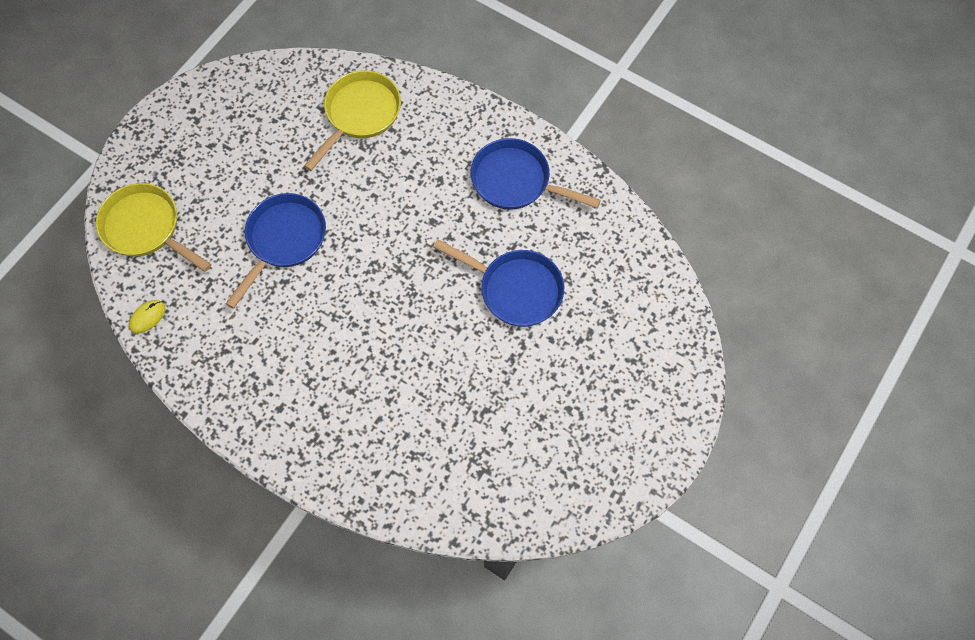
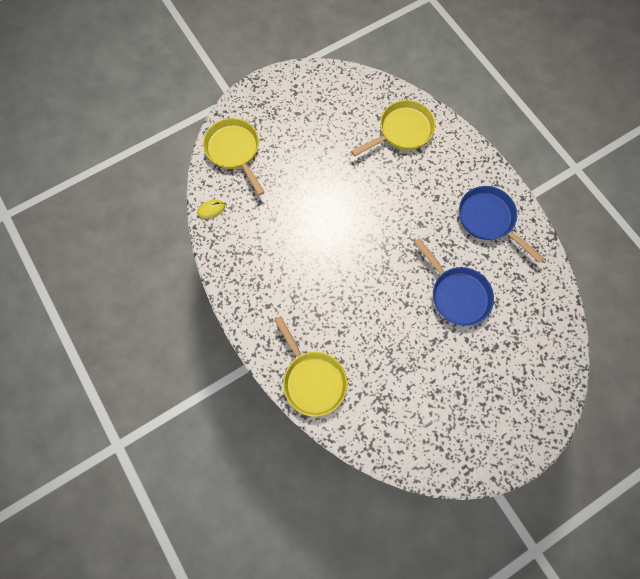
camera: 25 degrees right, 5 degrees up
blue pan [226,193,326,309] -> none
none -> yellow pan [274,316,347,417]

